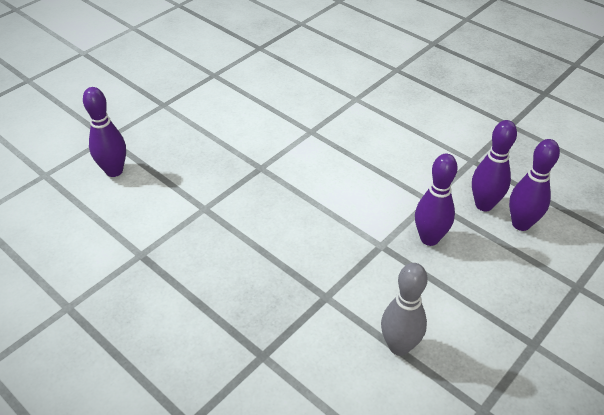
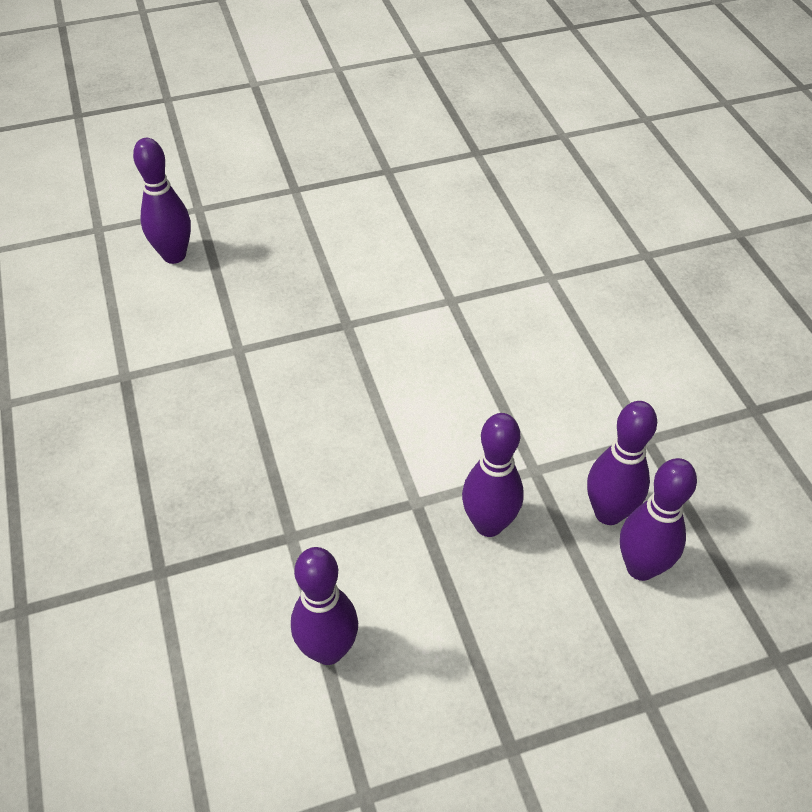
camera: 30 degrees right, 5 degrees up
grey bowling pin [381,263,428,356] -> purple bowling pin [291,547,358,665]

